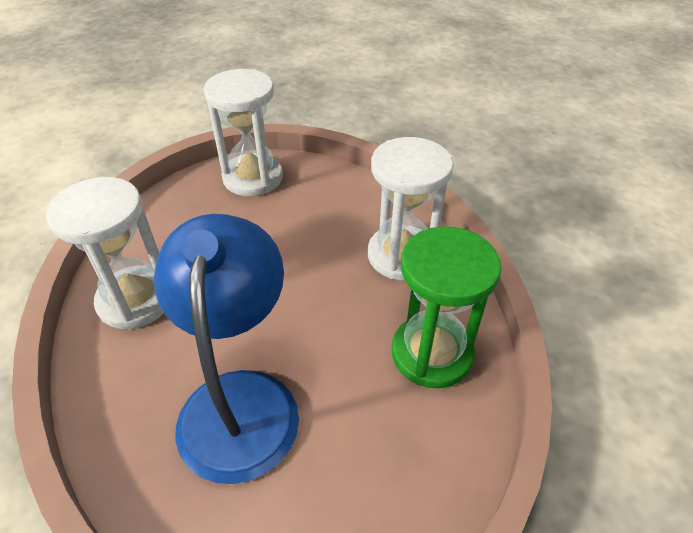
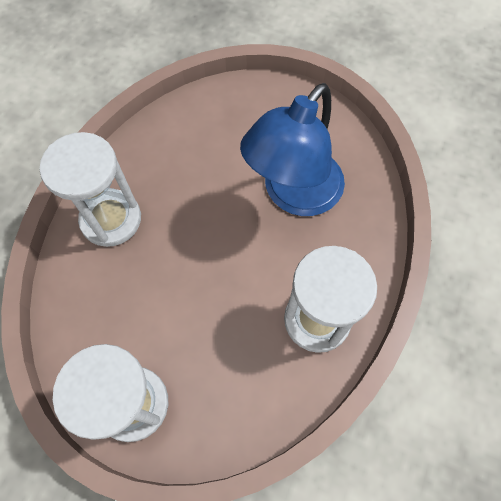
camera: 140 degrees left, 20 degrees up
green hourglass [392,226,502,388] -> none

